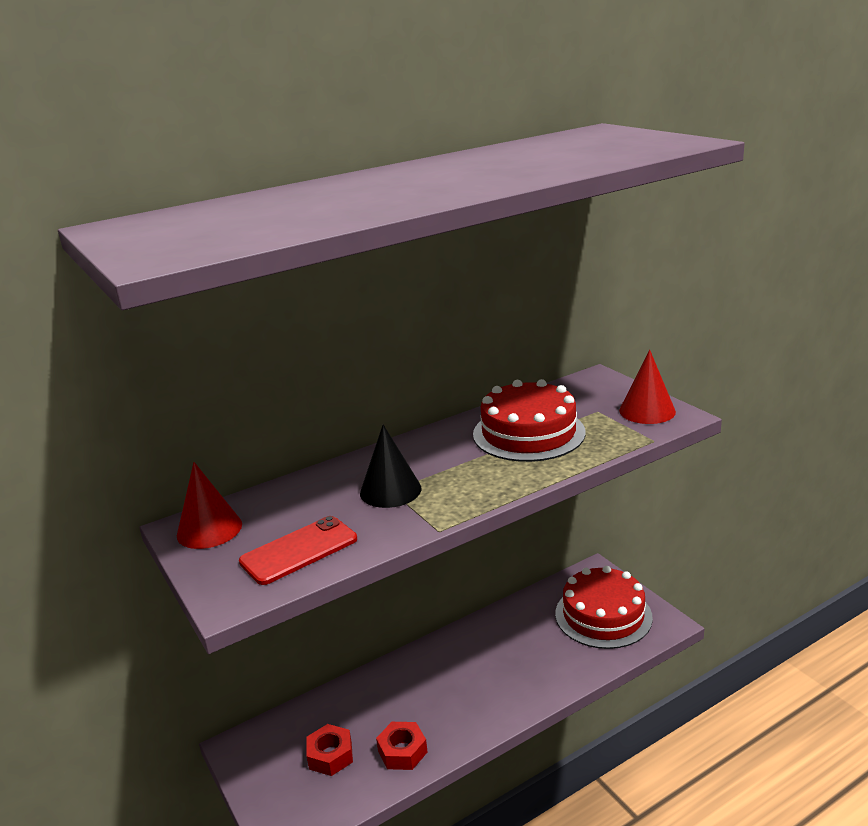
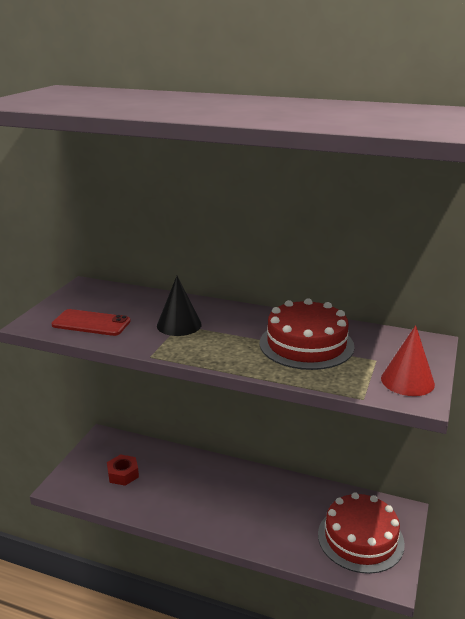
camera: 50 degrees right, 0 degrees up
red cone [177,462,242,549] -> none
red nut [376,722,427,770] -> none

